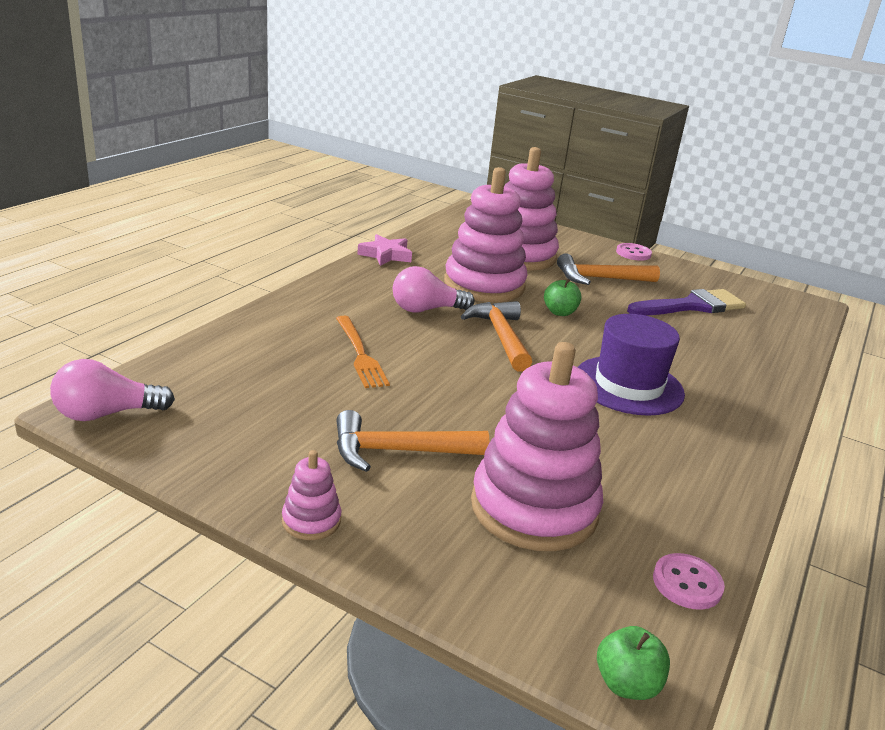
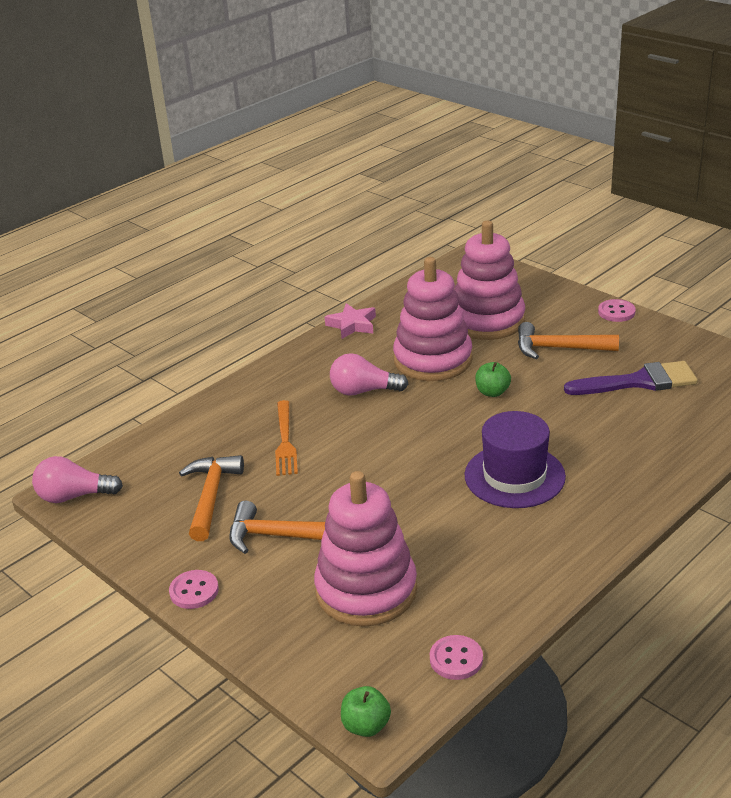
camera: 20 degrees right, 5 degrees up
pink stacking toy [282,450,341,540] -> pink button [169,570,219,609]
orange hammer [461,301,532,371] -> orange hammer moved to [179,455,244,541]

